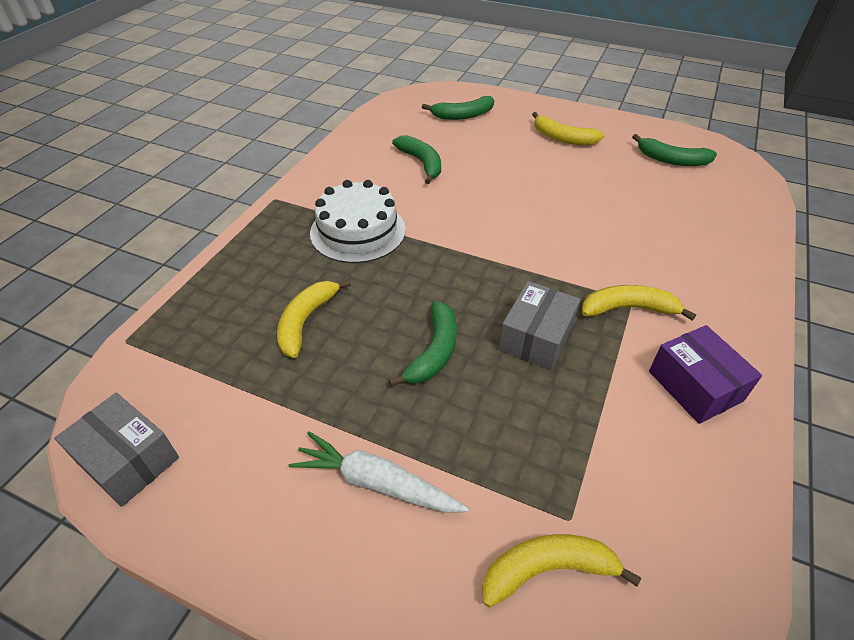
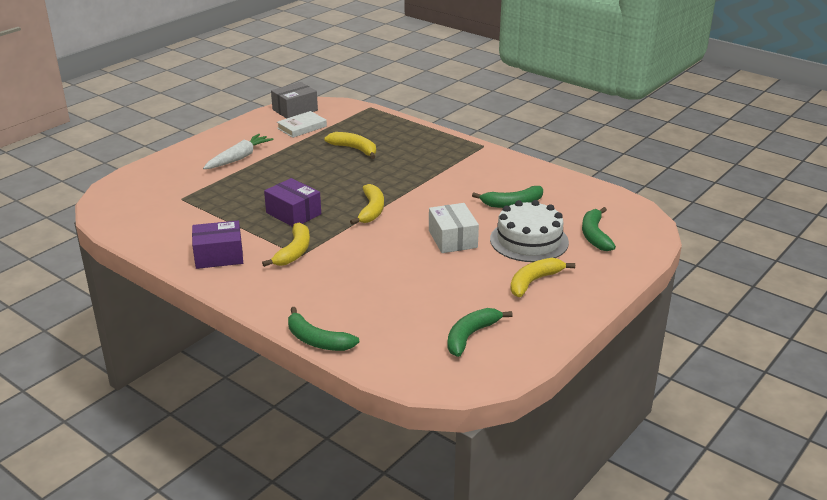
camera: 105 degrees right, 15 degrees down
white cake [310,180,406,263] -> white cake moved to [490,200,569,262]
green banana [388,301,457,387] -> green banana moved to [288,307,359,351]
yellow banana [482,534,641,607] -> yellow banana moved to [350,184,384,225]
grey box [499,281,581,371] -> purple box [264,178,321,227]
none -> white book [277,111,327,138]
none -> white box [429,203,479,253]

